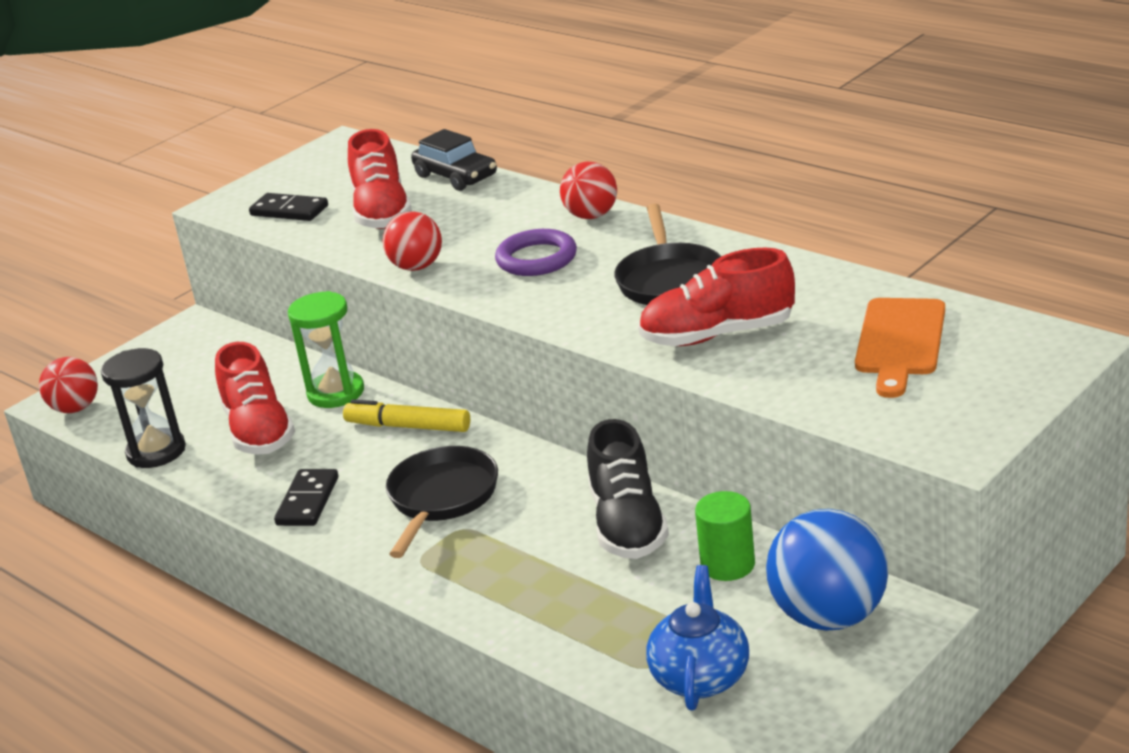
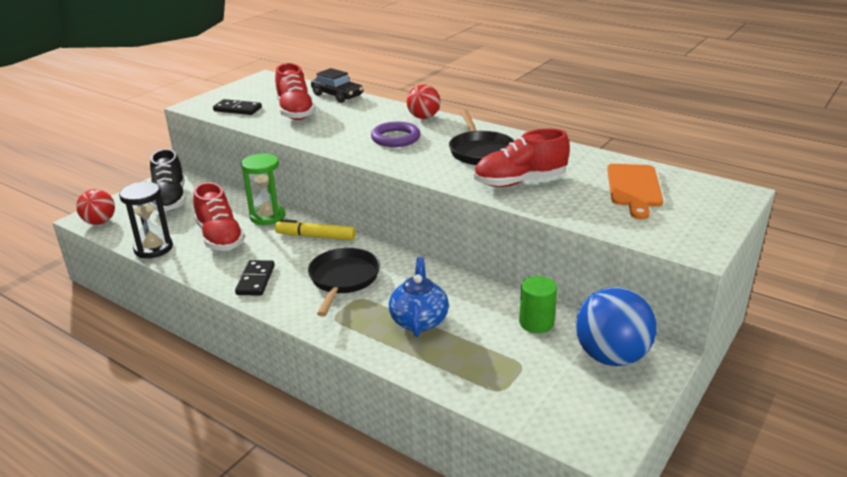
camera: 10 degrees left, 0 degrees up
red ball [383,211,442,271] -> none
black shoe [587,419,669,559] -> black shoe moved to [150,149,186,212]
blue teapot [646,565,749,710] -> blue teapot moved to [389,257,449,337]

